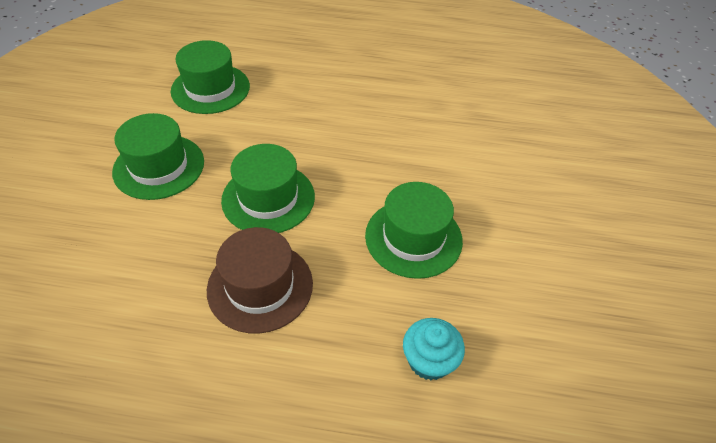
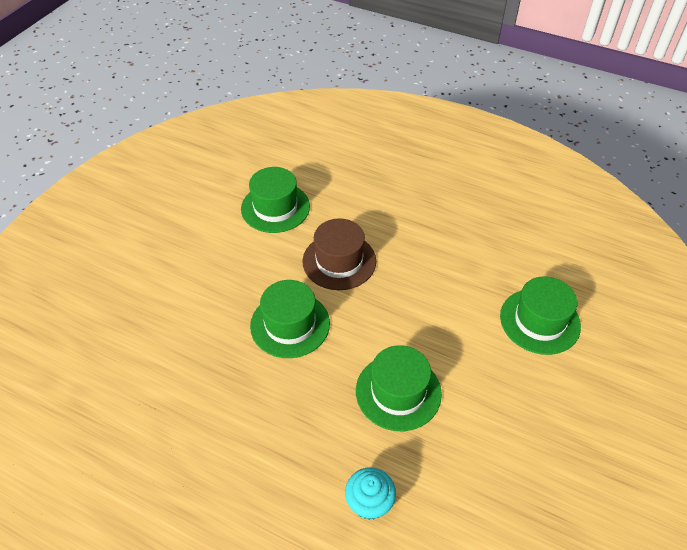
camera: 20 degrees right, 0 degrees up
green hat [112,113,204,200] -> green hat moved to [500,276,581,355]
brown hat [207,227,313,334] -> brown hat moved to [302,218,376,290]

